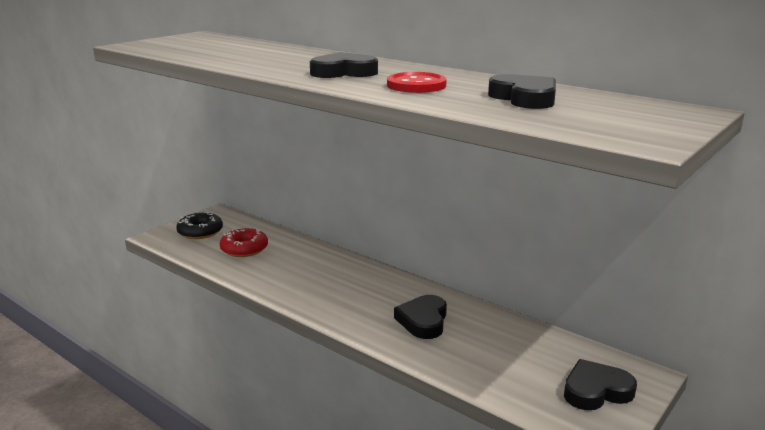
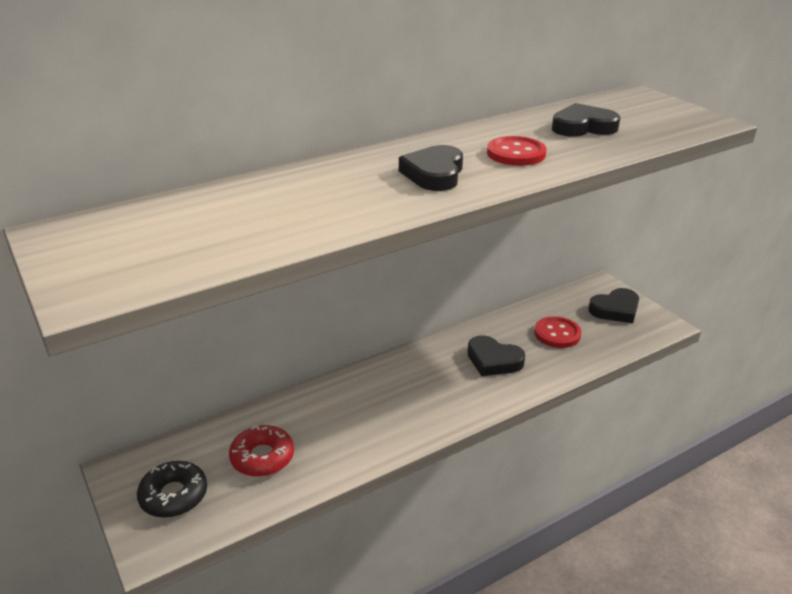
camera: 70 degrees left, 10 degrees up
black heart [564,359,637,410] -> black heart turned 120 degrees counterclockwise [588,288,639,323]
none -> red button [534,316,581,348]

